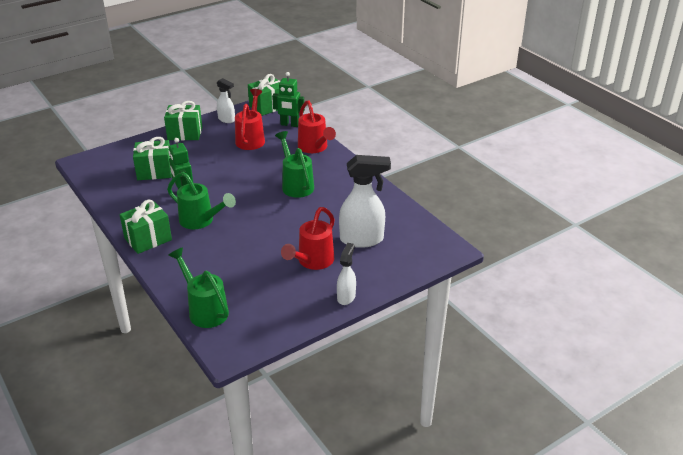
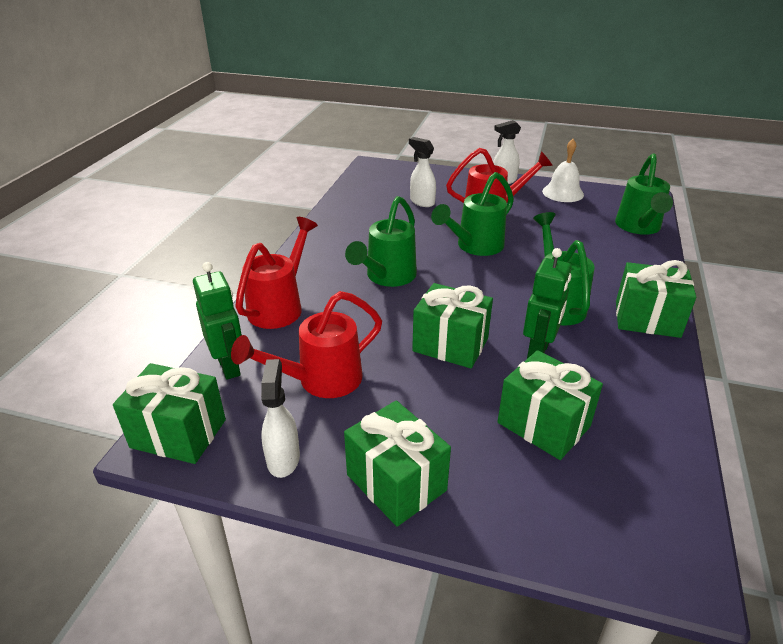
camera: 130 degrees left, 0 degrees up
white spray bottle [339,155,391,248] -> white spray bottle [409,137,436,207], size x0.56
none -> green gift [412,283,493,369]
none -> green watering can [431,172,514,256]
none -> white bell [542,139,584,202]

